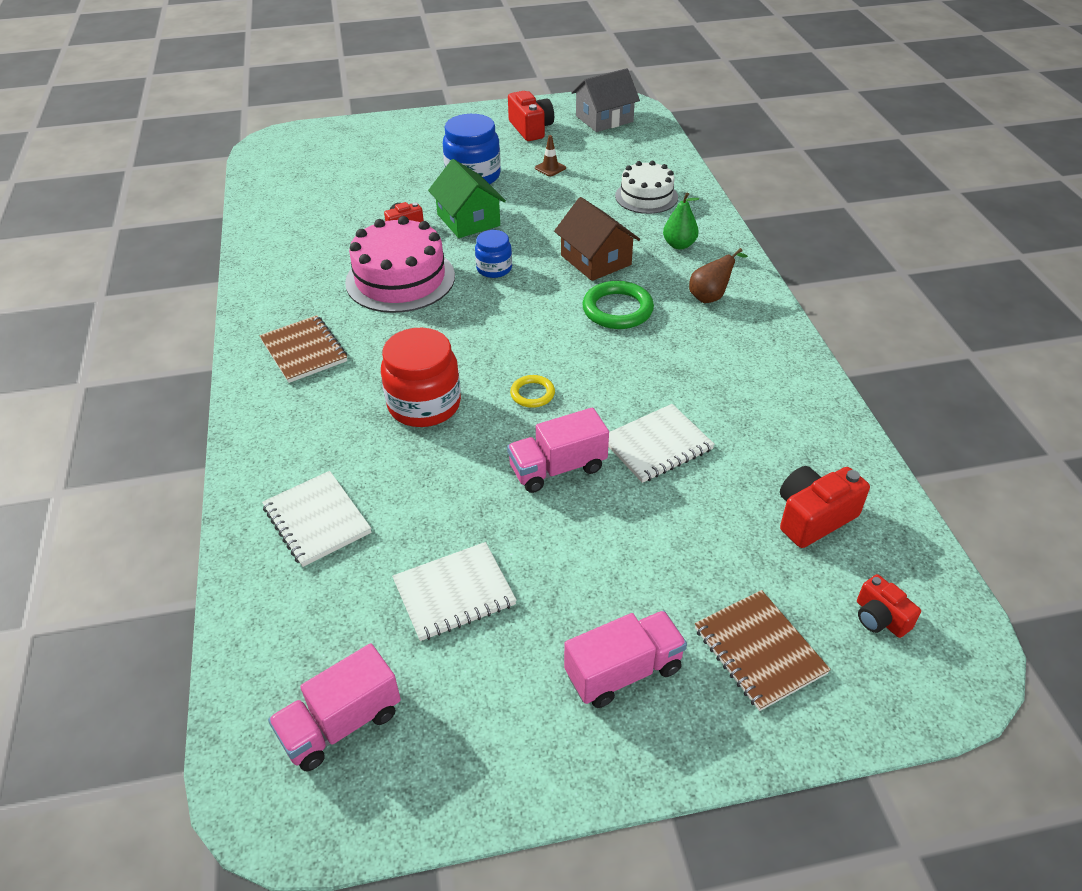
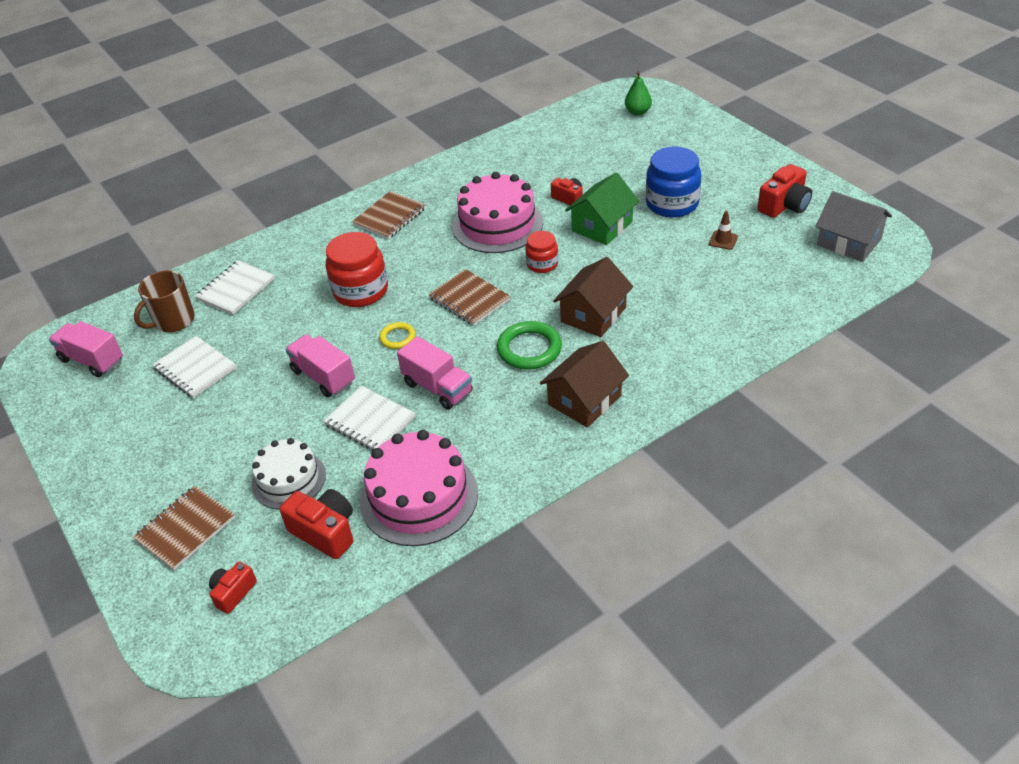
camera: 70 degrees right, 0 degrees up
blue jar [475,230,512,278] -> red jar [525,231,558,273]
pink truck [564,610,687,708] -> pink truck moved to [397,336,473,410]
white cake [615,161,678,214] -> white cake moved to [252,438,326,510]
green pear [663,192,700,250] -> green pear moved to [625,71,652,116]
brown pear [689,248,748,303] -> brown house [540,341,629,427]
none -> brown mug [134,270,195,332]
none -> pink cake [360,430,478,546]
none -> brown notebook [428,269,510,326]

